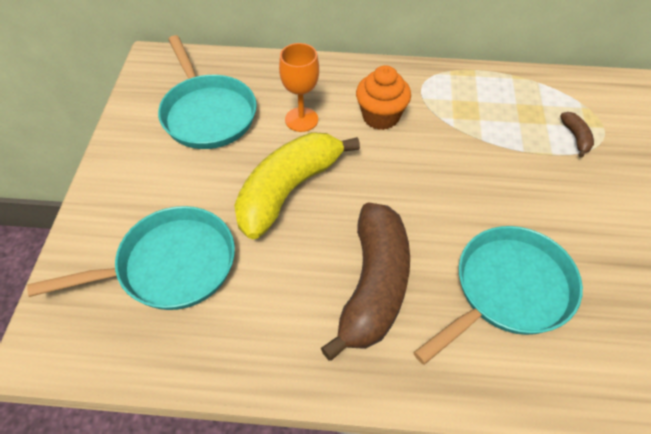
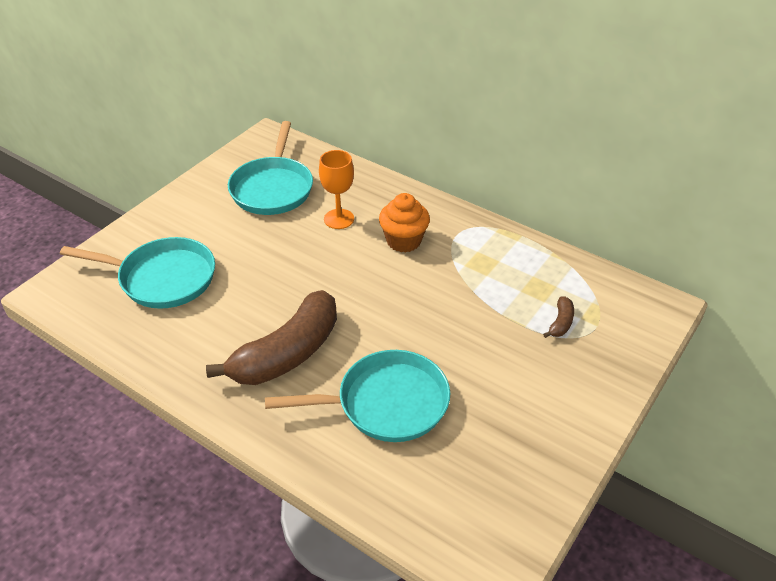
camera: 30 degrees right, 10 degrees down
yellow banana [234,132,360,239] -> none

